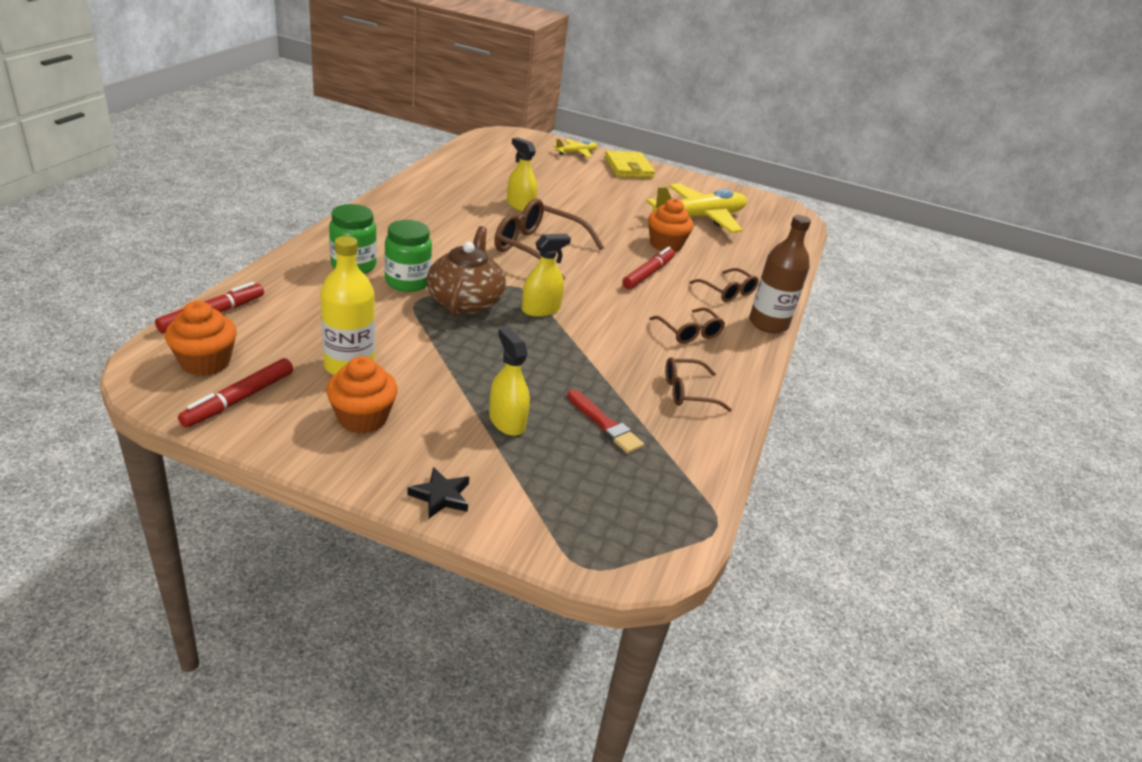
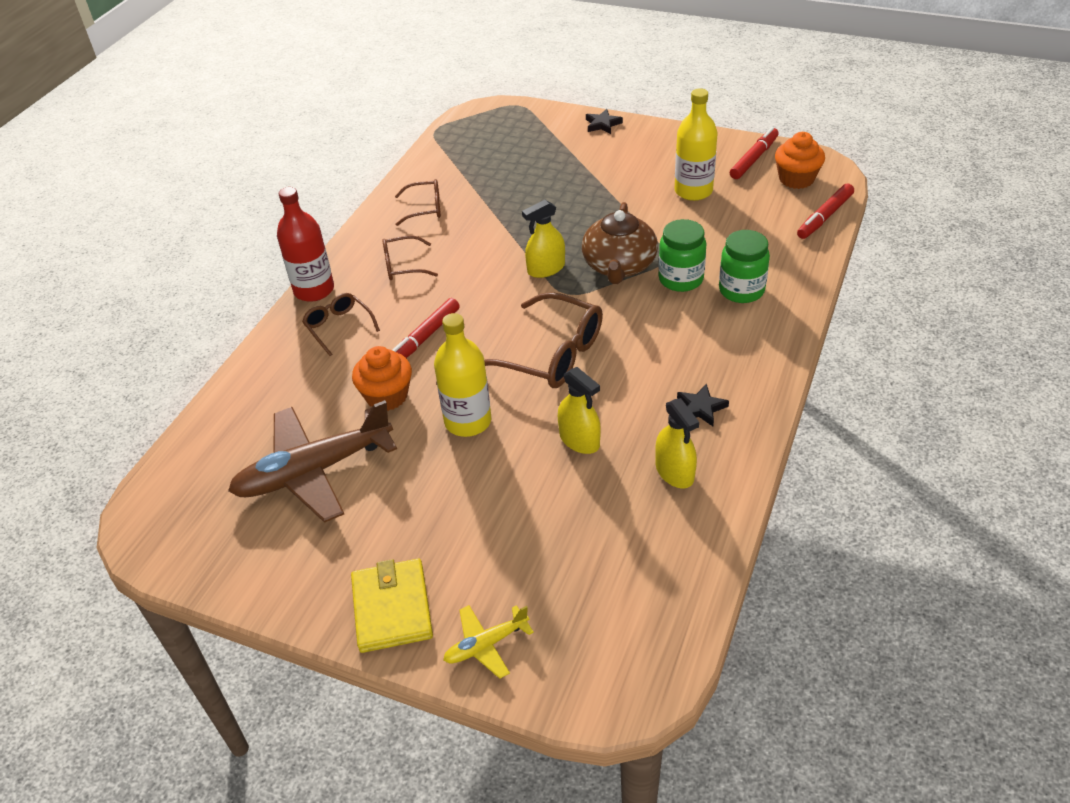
camera: 170 degrees left, 10 degrees up
orange cupcake [326,356,398,434] -> none
yellow spray bottle [489,327,530,436] -> yellow spray bottle moved to [655,398,699,488]
red brush [567,389,644,454] -> none
yellow plane [646,183,747,233] -> brown plane [228,400,397,523]
brown glasses [649,308,725,344] -> brown glasses turned 75 degrees counterclockwise [382,235,438,280]
brown bottle [749,215,811,333] -> red bottle [277,187,334,302]
none -> yellow bottle [434,313,491,437]
none -> black star [677,384,729,426]

